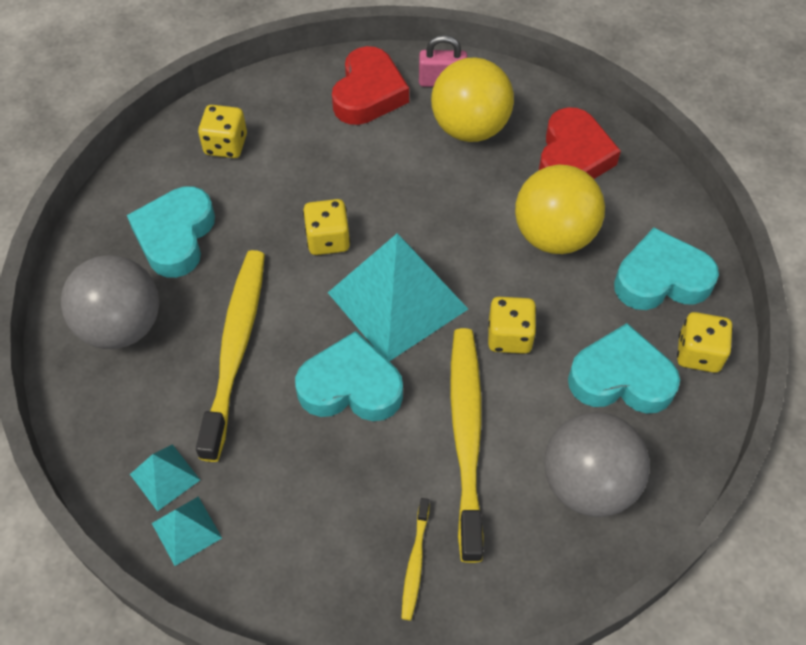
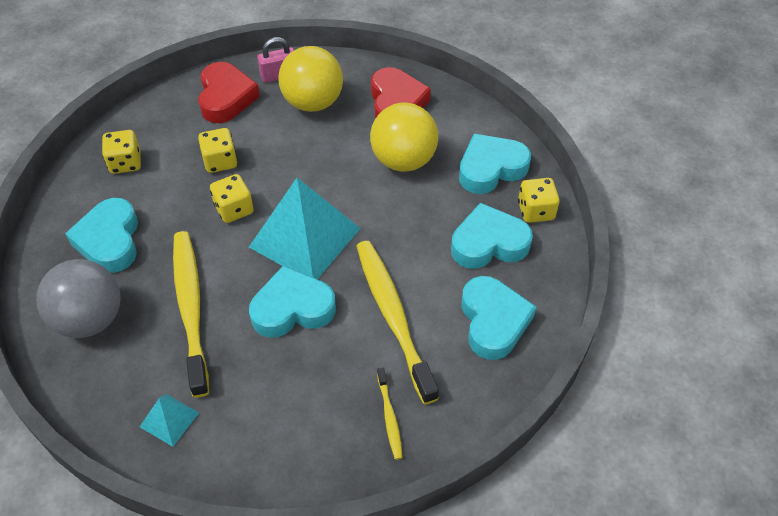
camera: 20 degrees left, 5 degrees down
turquoise pyramid [152,497,222,566] -> none
yellow dice [488,297,536,354] -> yellow dice moved to [198,128,237,173]
grey ball [544,412,650,517] -> turquoise heart [461,276,536,360]

